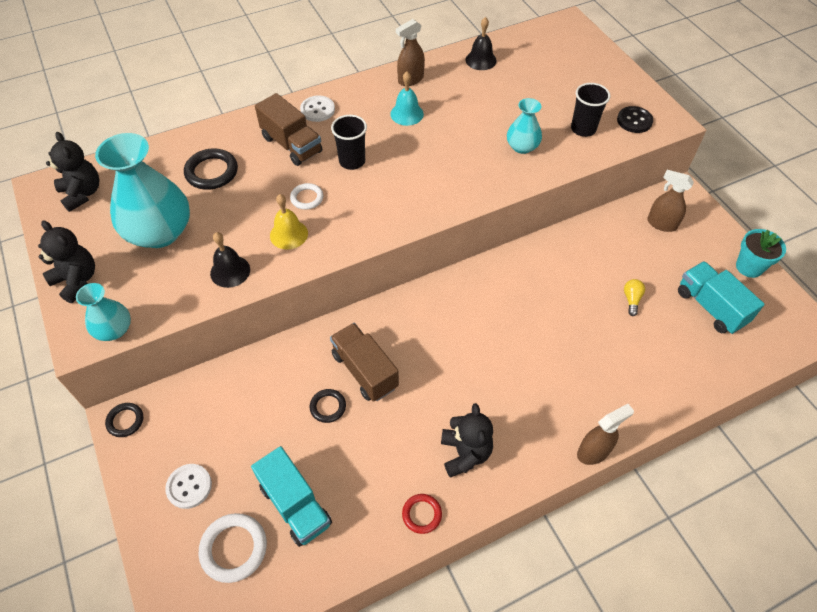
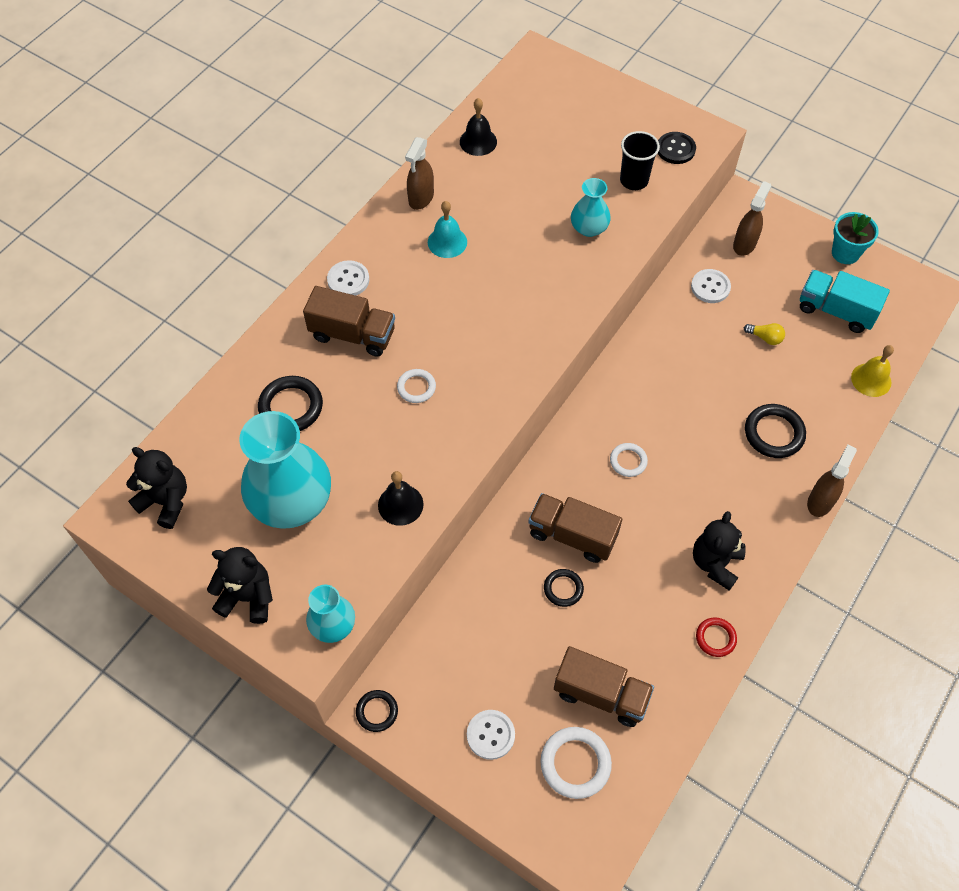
camera: 30 degrees left, 5 degrees up
turquoise truck [251,446,332,547] -> brown truck [554,646,654,727]
yellow bell [270,194,308,250] -> yellow bell moved to [851,345,894,397]
black cup [331,115,367,170] -> none
black teddy bear [441,403,493,478] -> black teddy bear turned 120 degrees counterclockwise [693,511,746,591]
yellow light bulb [624,279,645,316] -> yellow light bulb turned 135 degrees clockwise [744,323,785,345]
brown spray bottle [647,170,694,232] -> brown spray bottle turned 120 degrees clockwise [733,181,771,256]
none -> white ring [610,443,648,477]
none -> white button [691,269,731,303]
none -> black ring [745,404,806,458]

